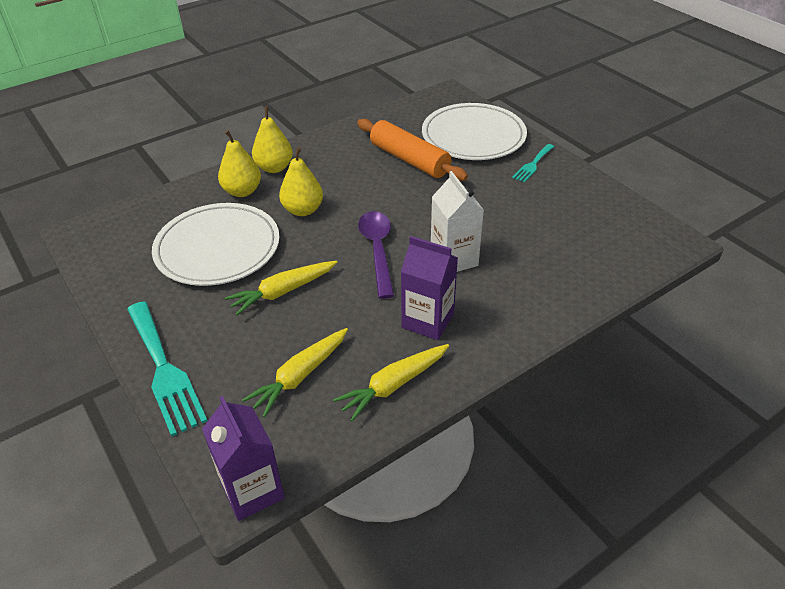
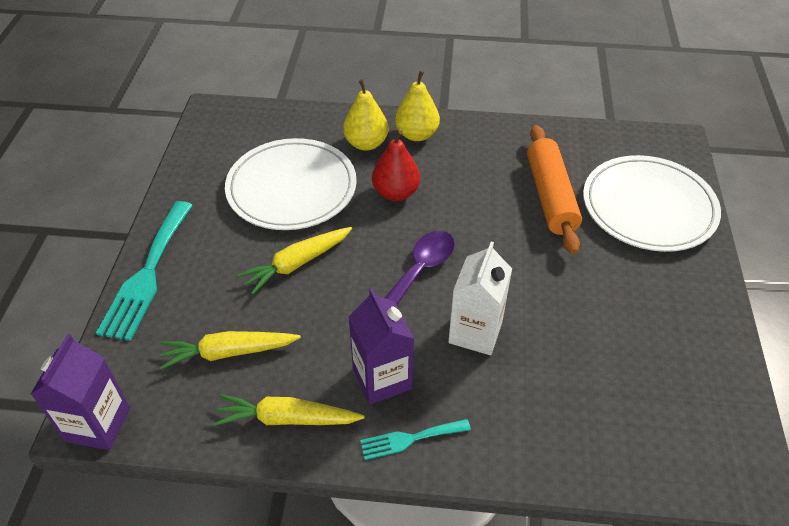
camera: 40 degrees right, 5 degrees up
yellow carrot [225,261,337,315] -> yellow carrot turned 45 degrees counterclockwise [237,227,352,295]
yellow pear [279,147,323,216] -> red pear [372,130,420,201]
turquoise fork [512,144,554,183] -> turquoise fork moved to [360,419,471,460]

